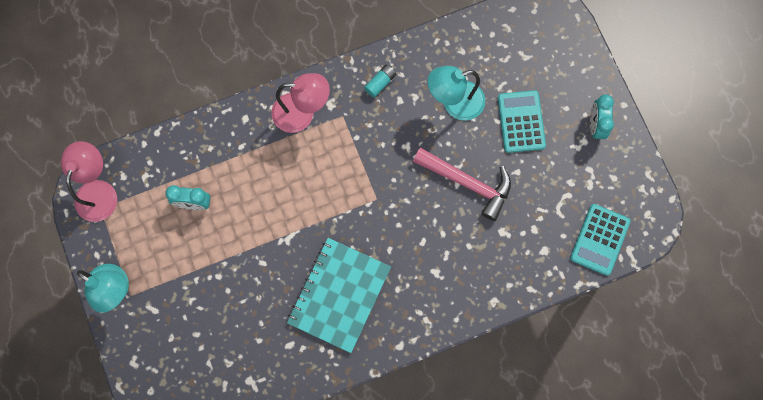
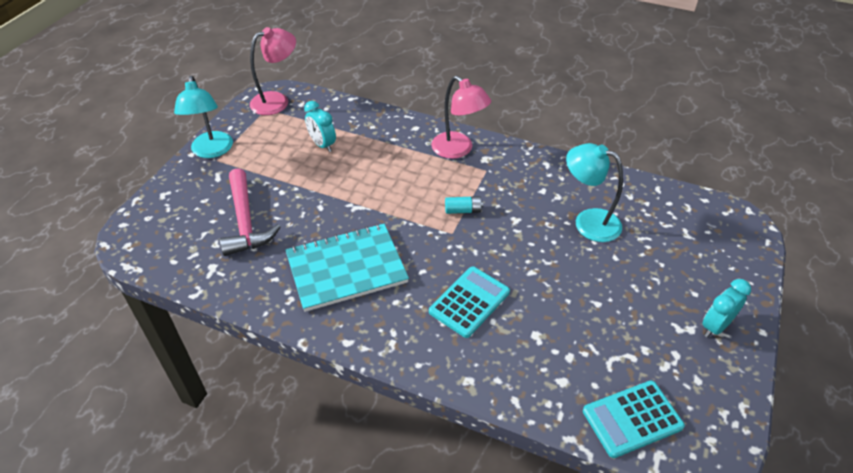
camera: 45 degrees right, 30 degrees down
turquoise battery [364,65,396,98] -> turquoise battery moved to [445,196,483,214]
pink hammer [413,148,511,221] -> pink hammer moved to [220,168,281,256]
turquoise calculator [498,90,546,153] -> turquoise calculator moved to [429,266,510,338]

